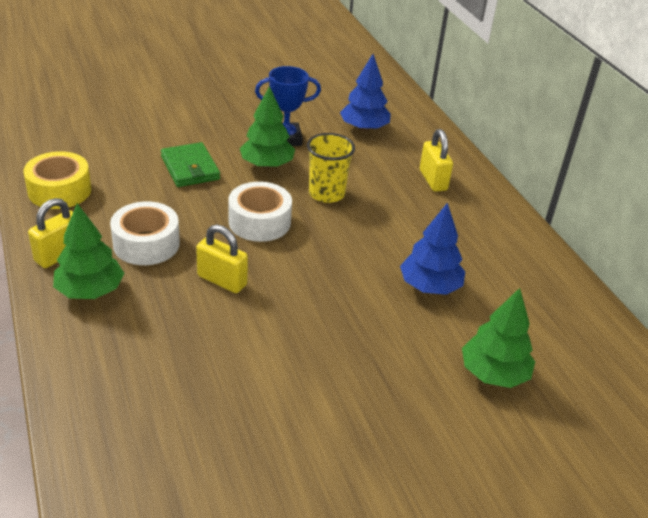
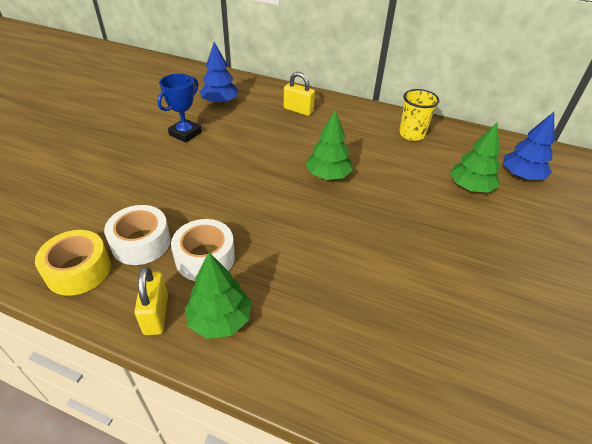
camera: 45 degrees left, 5 degrees up
green wallet [161,142,220,187] -> none
yellow padlock [196,225,248,293] -> none
white tape [228,182,292,242] -> white tape moved to [104,205,171,265]
green tree [240,86,295,169] -> green tree moved to [305,110,353,180]
yellow cup [307,133,355,203] -> yellow cup moved to [399,89,440,141]
blue tree [400,203,465,295] -> blue tree moved to [503,112,555,180]

